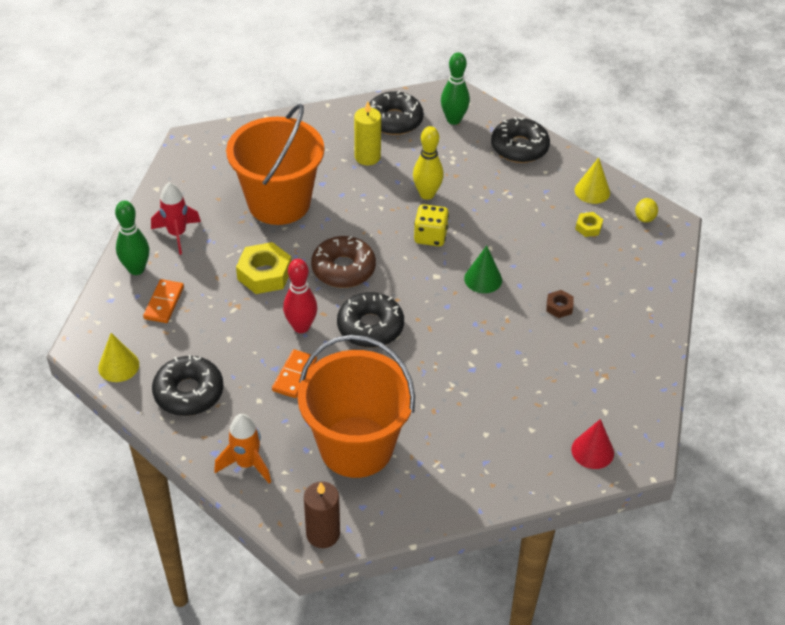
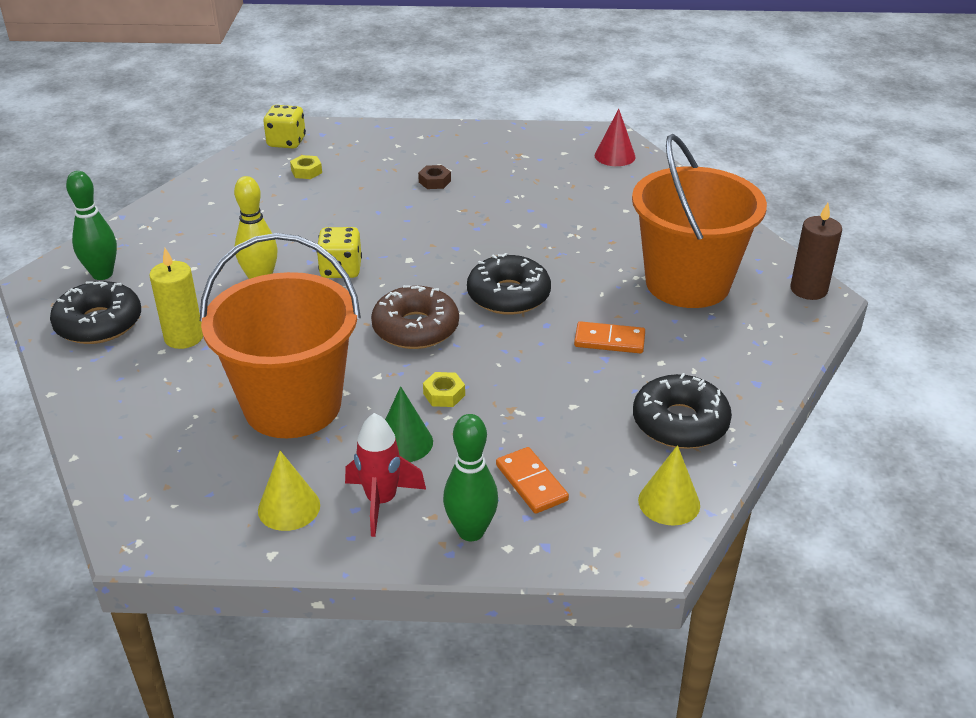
camera: 100 degrees left, 10 degrees down
orange domino [143,279,184,323] -> orange domino turned 60 degrees clockwise [496,447,569,514]
orange rocket [214,414,271,484] -> none
yellow nut [236,242,291,294] -> yellow nut [423,372,465,407], size x0.52
red bowling pin [283,259,317,333] -> none
green cone [464,246,502,293] -> green cone moved to [385,386,433,462]
black donut [491,117,550,163] -> none
yellow cone [575,158,610,204] -> yellow cone moved to [258,451,320,531]
yellow lemon [635,198,658,223] -> yellow dice [263,105,306,149]

